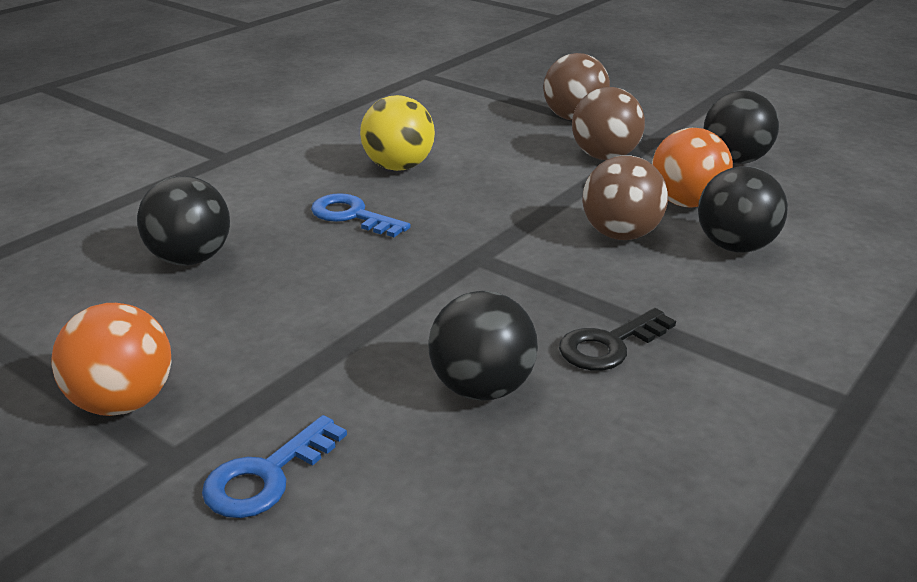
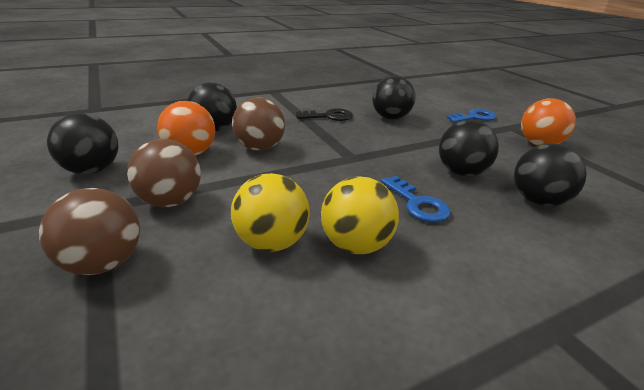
camera: 155 degrees left, 0 degrees up
none -> yellow ball [231,173,310,252]
none -> black ball [439,120,499,176]

